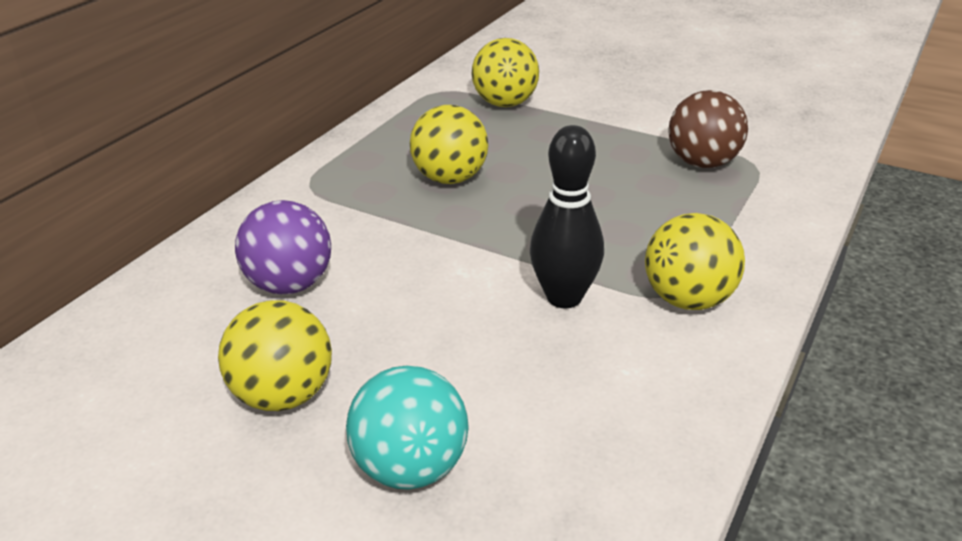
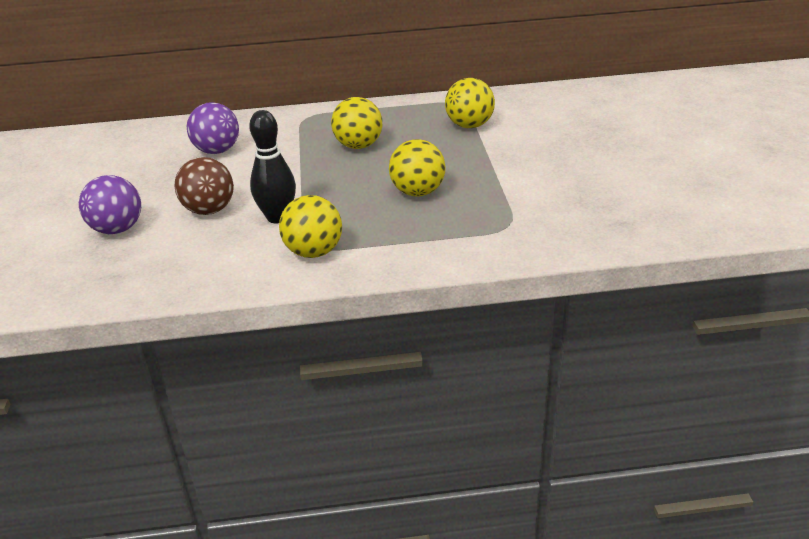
camera: 55 degrees right, 0 degrees up
yellow ball [218,300,332,411] -> yellow ball moved to [389,139,446,197]
turquoise ball [346,366,469,490] -> purple ball [79,175,141,234]
brown ball [668,90,748,168] -> brown ball moved to [175,157,234,215]

